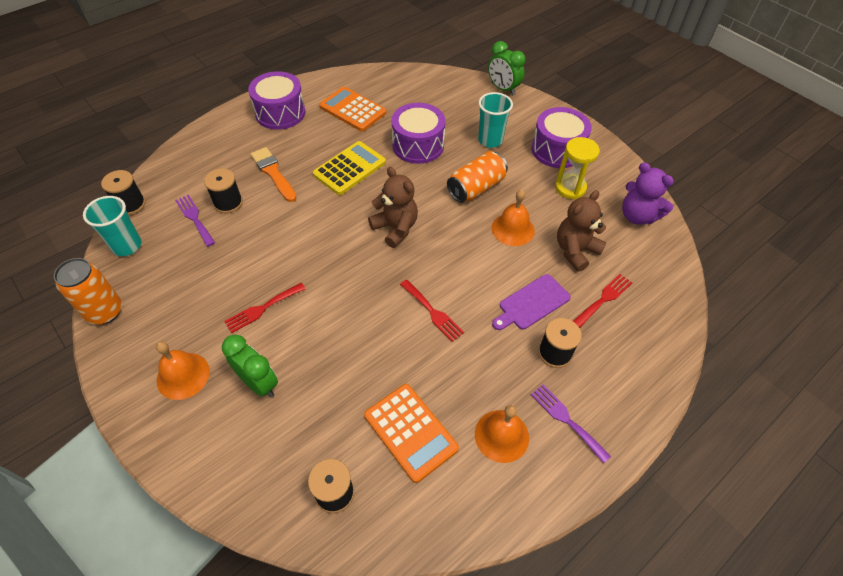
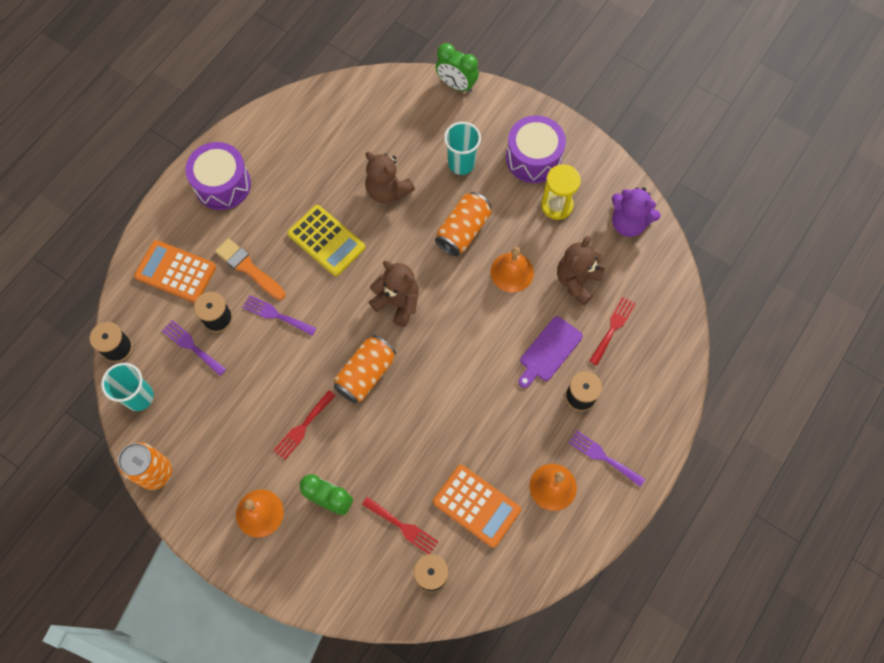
camera: 15 degrees left, 15 degrees up
yellow calculator [313,141,386,195] -> yellow calculator turned 105 degrees clockwise [287,205,365,276]
orange calculator [319,87,386,131] -> orange calculator moved to [134,240,216,303]
purple drum [391,103,446,164] -> brown teddy bear [365,152,415,203]
red fork [400,280,464,342] -> red fork moved to [362,497,438,554]
none -> purple fork [243,295,317,336]
none -> orange can [333,335,396,403]

